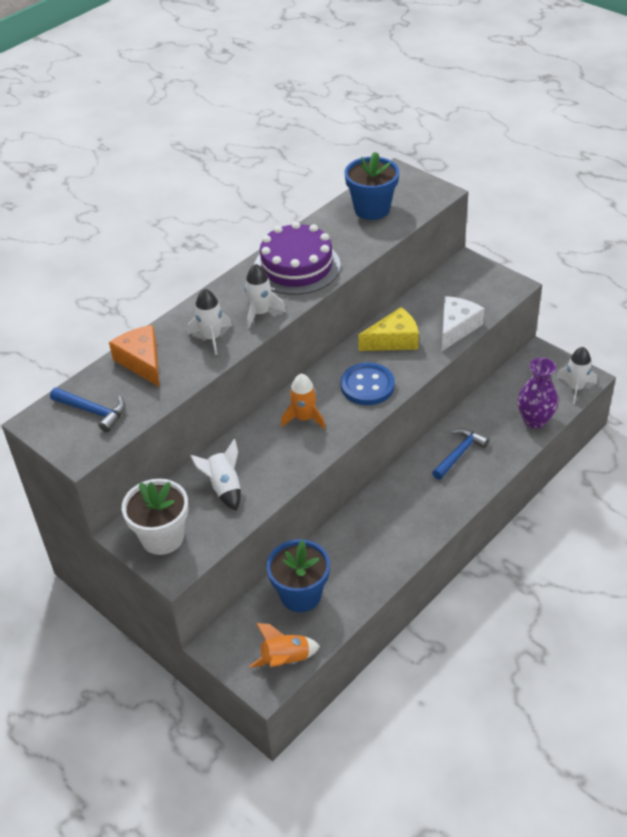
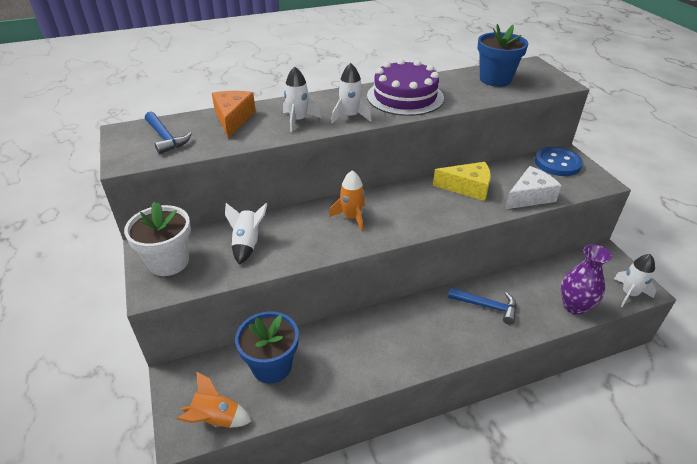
camera: 25 degrees right, 5 degrees down
blue button [341,363,395,405] -> blue button moved to [535,147,583,176]
blue hammer [432,428,489,480] -> blue hammer turned 45 degrees clockwise [448,288,517,325]

